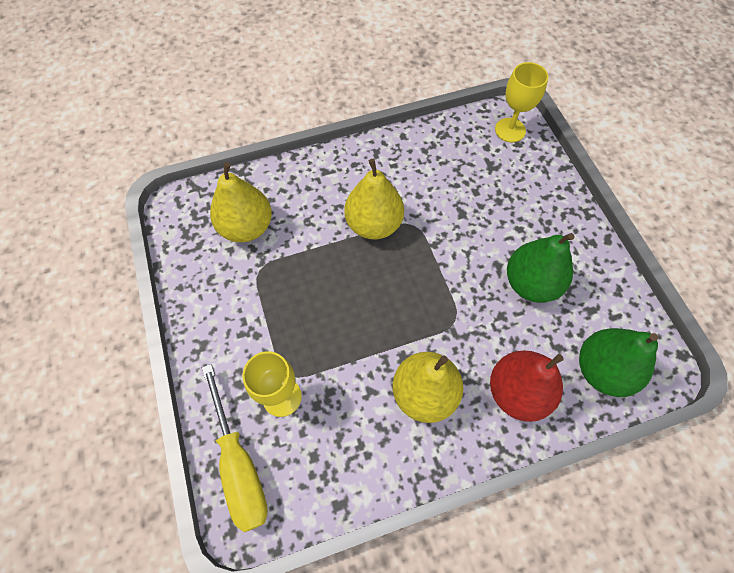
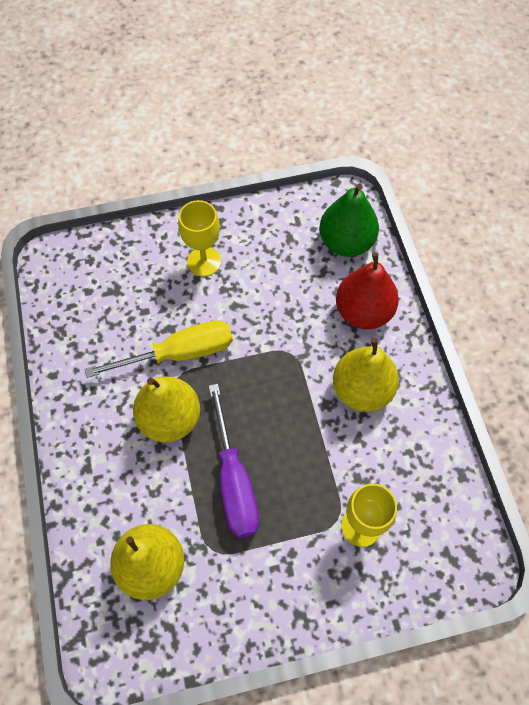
camera: 85 degrees left, 0 degrees up
yellow screwdriver [202,364,268,532] -> yellow screwdriver moved to [84,320,233,378]
yellow goblet [495,62,548,142] -> yellow goblet moved to [178,200,221,276]
green pear [507,233,575,303] -> none
none -> purple screwdriver [209,384,259,538]

